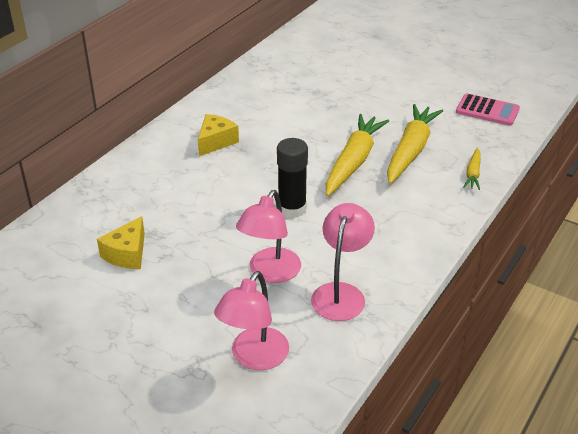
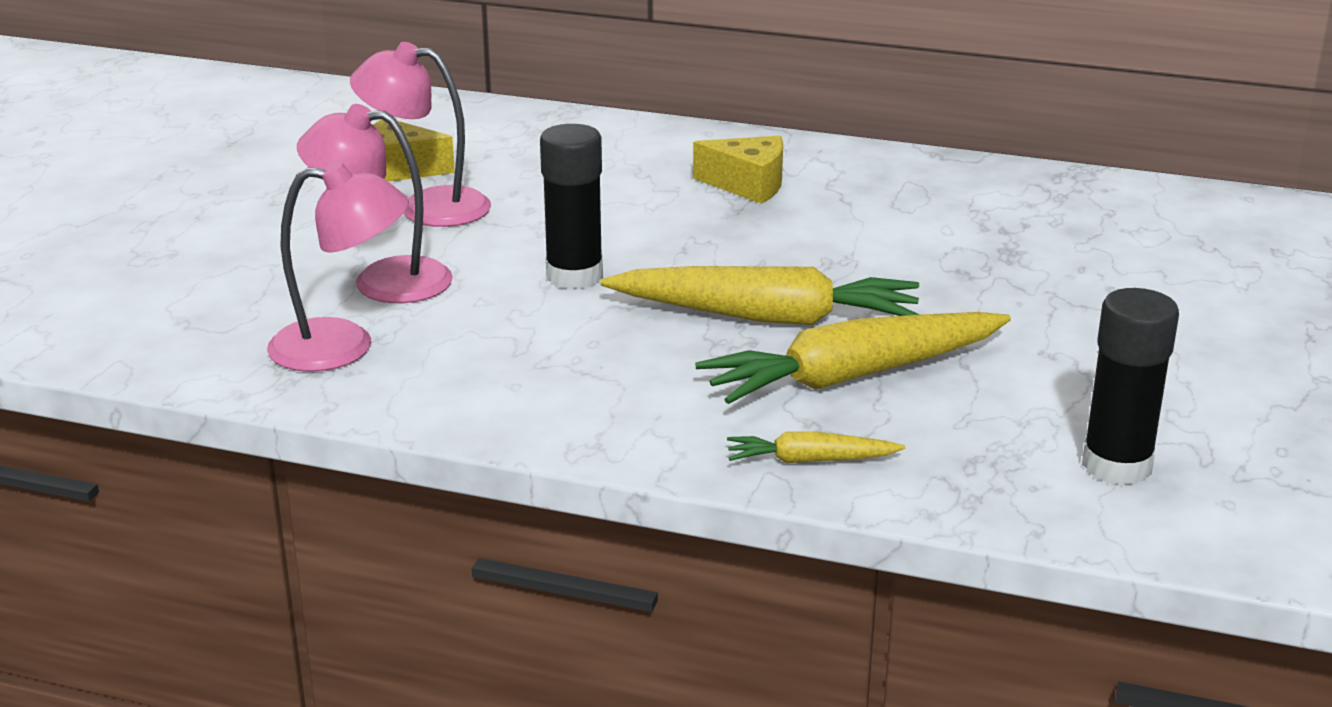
camera: 75 degrees right, 10 degrees down
pink lamp [214,271,289,370] -> pink lamp moved to [350,42,491,227]
yellow carrot [387,104,443,184] -> yellow carrot turned 150 degrees clockwise [695,312,1011,404]
pink calculator [456,93,520,126] -> black glue stick [1082,288,1179,485]

